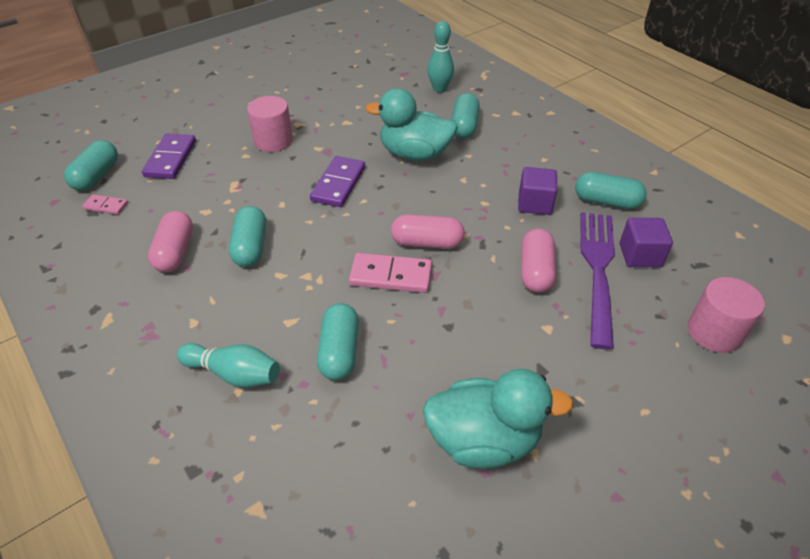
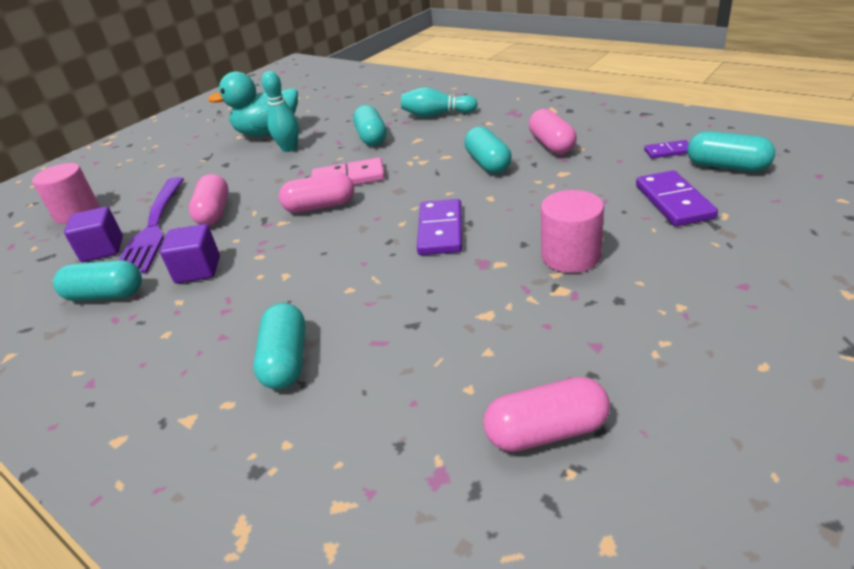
camera: 170 degrees right, 10 degrees down
turquoise capsule [64,140,118,191] -> turquoise capsule turned 60 degrees counterclockwise [687,131,775,172]
pink domino [82,194,128,215] -> purple domino [644,140,689,158]
turquoise duck [365,88,458,161] -> none
turquoise bowling pin [427,21,454,93] -> turquoise bowling pin moved to [262,71,299,152]
none -> pink capsule [483,377,610,452]

